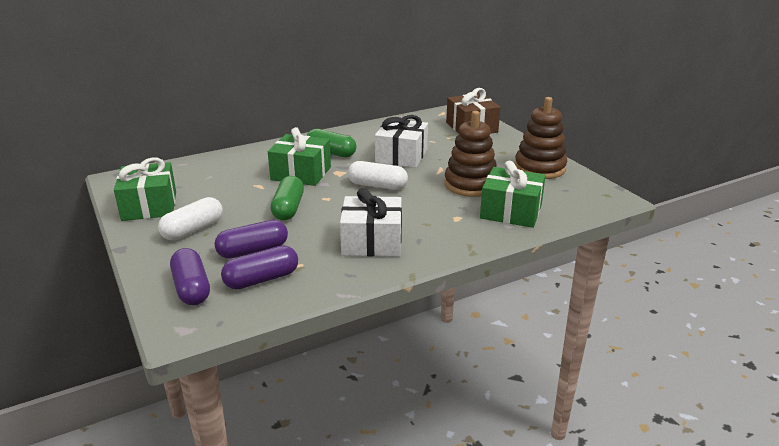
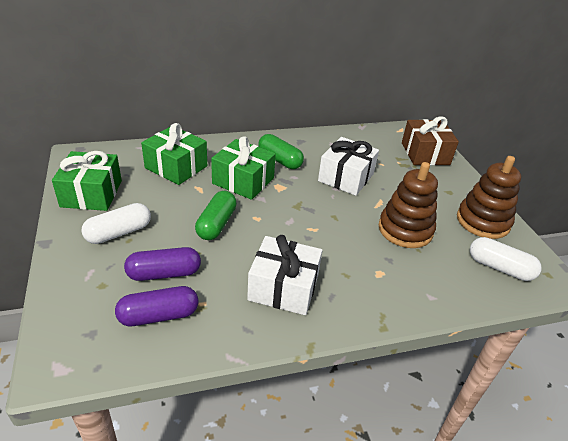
camera: 10 degrees right, 10 degrees up
purple capsule [170,248,210,305] -> none
white capsule [348,161,408,190] -> white capsule moved to [470,237,542,281]
green gift [480,161,546,228] -> green gift moved to [141,123,207,185]

